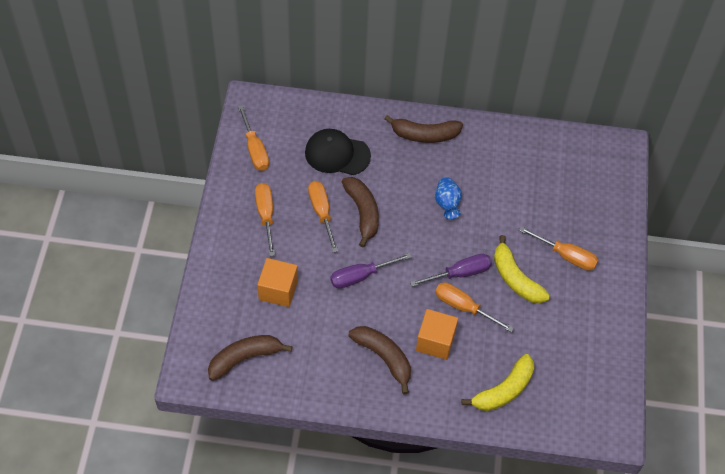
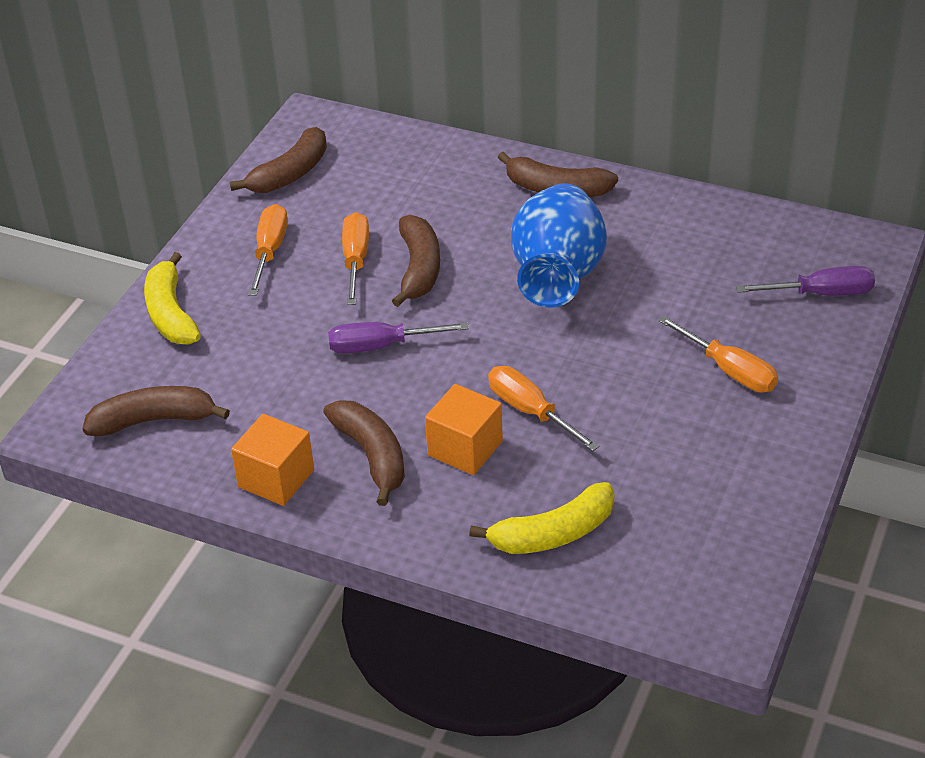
camera: 20 degrees right, 15 degrees down
orange screwdriver [238,105,269,171] -> brown banana [230,127,327,193]
orange cube [257,258,298,307] -> orange cube moved to [231,414,314,506]
black cap [305,129,371,175] -> none
purple screwdriver [410,254,492,287] -> purple screwdriver moved to [736,266,875,296]
blue vase [435,177,462,219] -> blue vase [511,183,607,308], size x2.14
yellow banana [494,235,550,303] -> yellow banana moved to [144,252,201,344]

